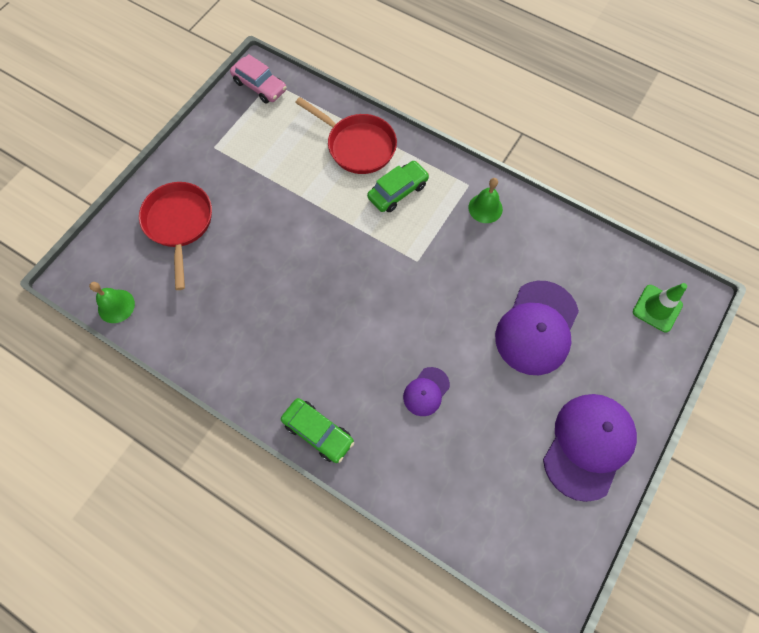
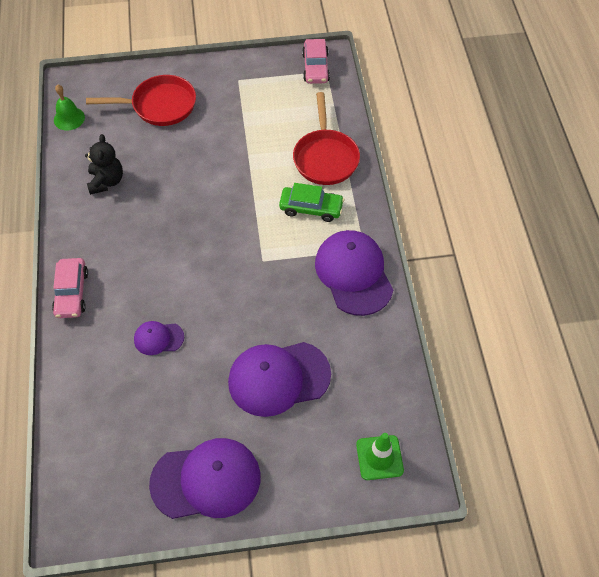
camera: 50 degrees right, 10 degrees down
red pan [139,182,212,290] -> red pan turned 45 degrees clockwise [86,75,196,126]
green car [281,398,354,463] -> pink car [52,258,88,318]
green bell [469,178,503,223] -> purple cap [315,230,393,316]
none -> black teddy bear [85,134,123,195]

